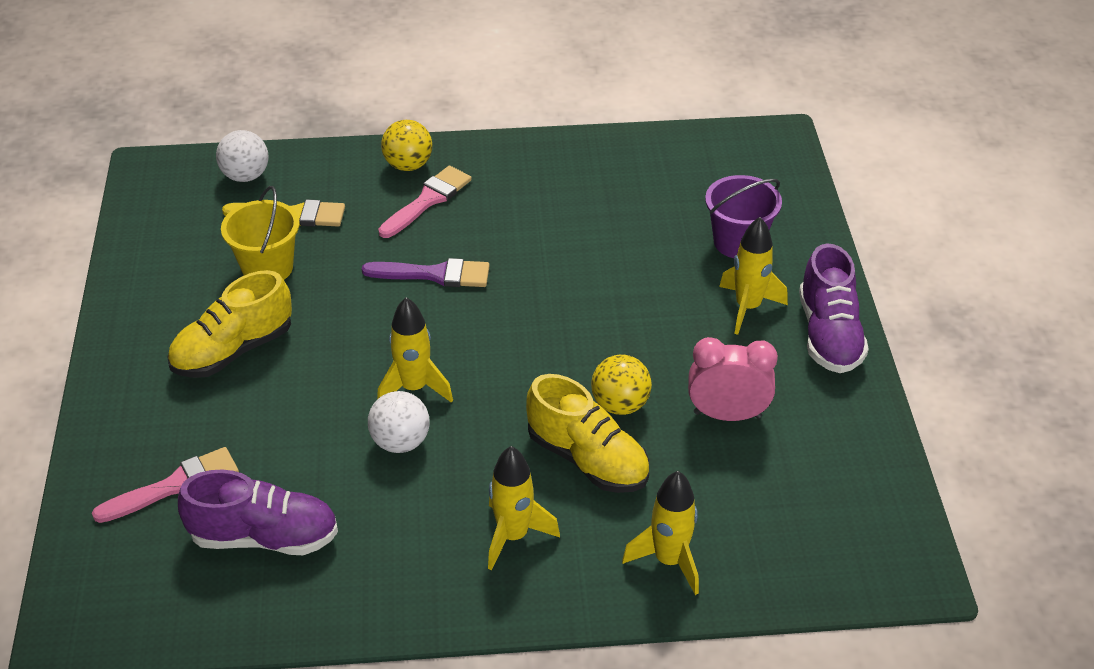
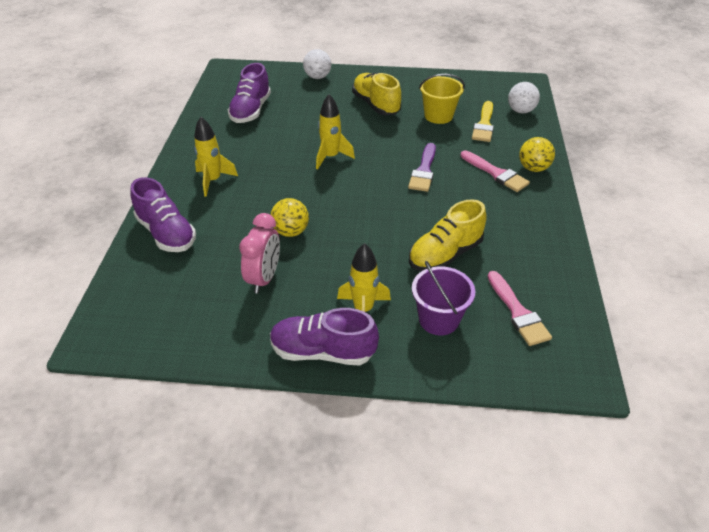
camera: 100 degrees right, 0 degrees up
pink brush [92,447,239,523] -> pink brush moved to [487,271,552,346]
white ball [368,391,430,453] -> white ball moved to [303,49,332,79]
yellow shoe [526,374,649,493] -> yellow shoe moved to [409,199,487,271]
yellow rocket [622,471,699,595] -> purple shoe [130,177,196,252]

